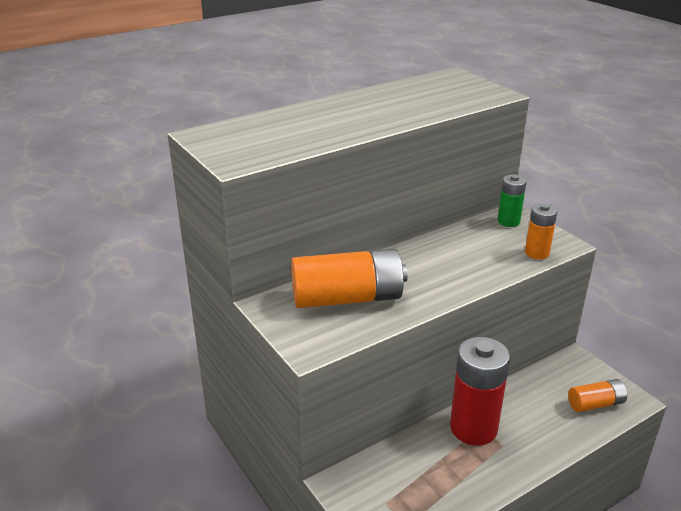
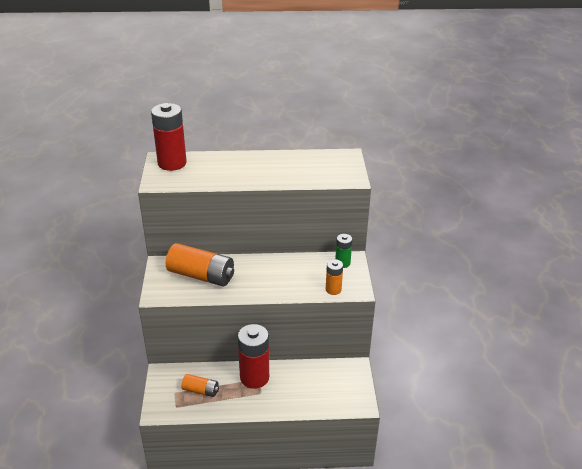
camera: 30 degrees right, 5 degrees up
orange battery [568,379,627,412] -> orange battery moved to [181,374,219,397]
none -> red battery [151,103,187,171]

